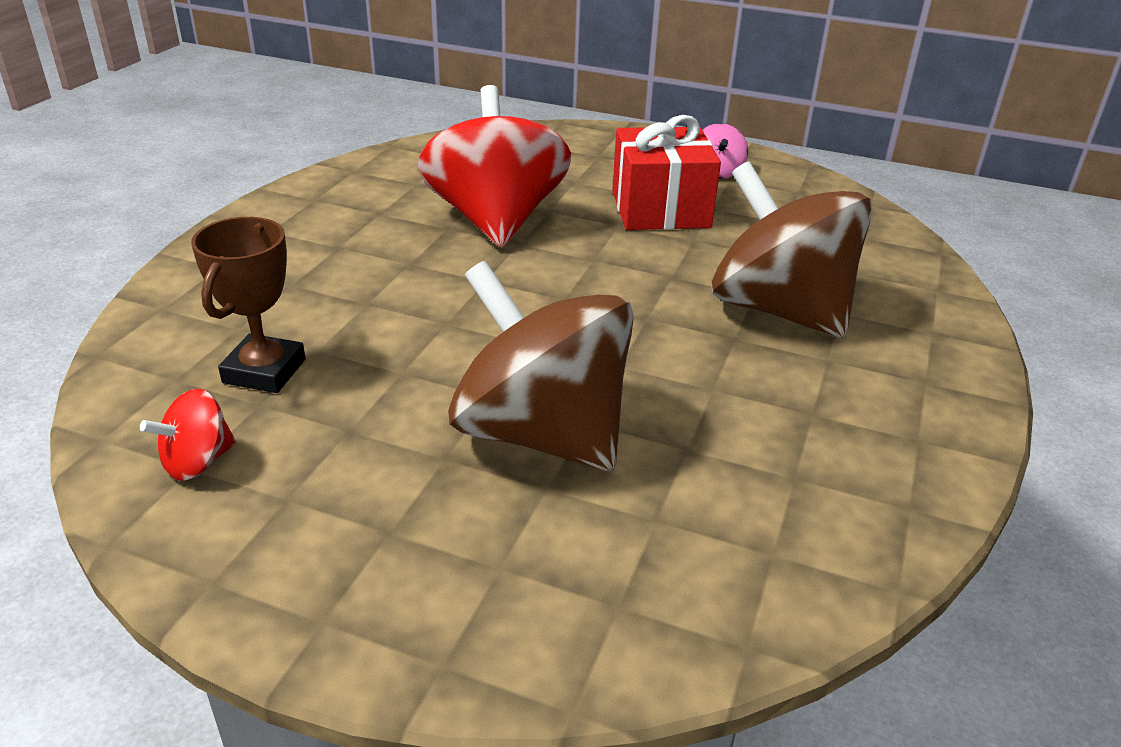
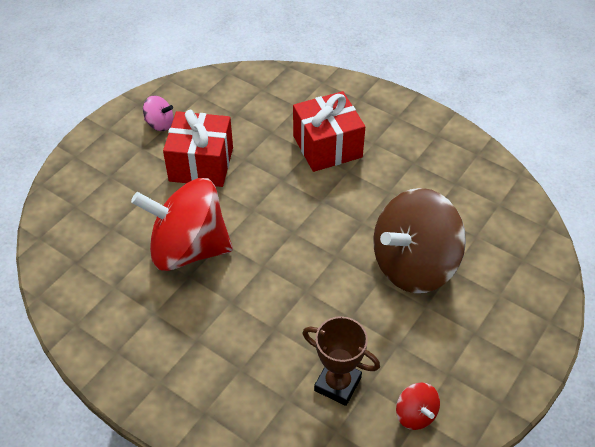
camera: 75 degrees left, 15 degrees up
brown spinning top [712,161,873,338] -> red gift [293,91,365,172]

